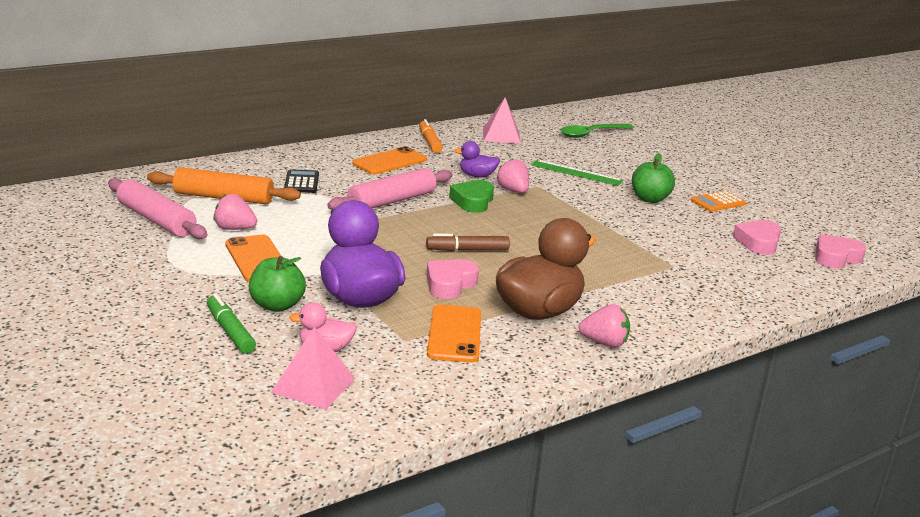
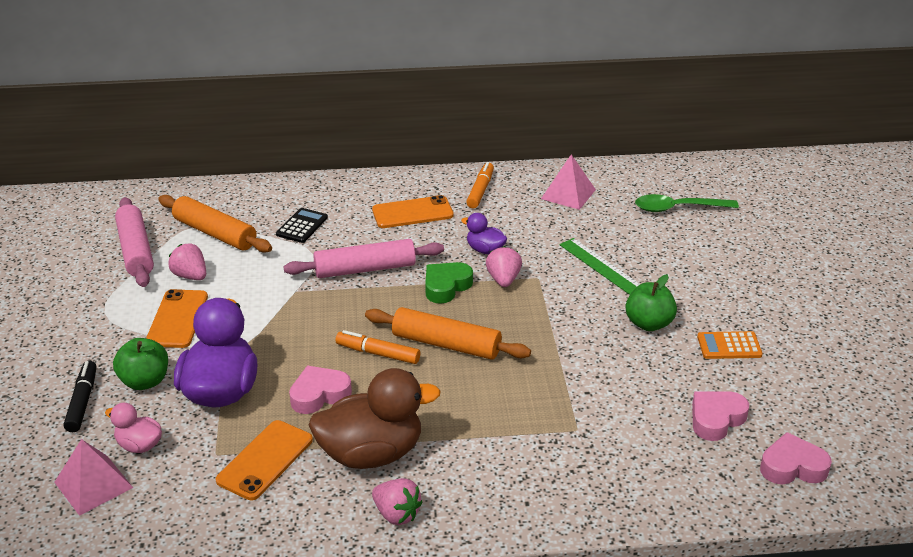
camera: 30 degrees right, 10 degrees up
green marker [207,294,256,354] -> black marker [64,361,97,432]
brown marker [426,234,510,251] -> orange marker [336,330,420,364]
none -> orange rolling pin [365,307,531,360]

